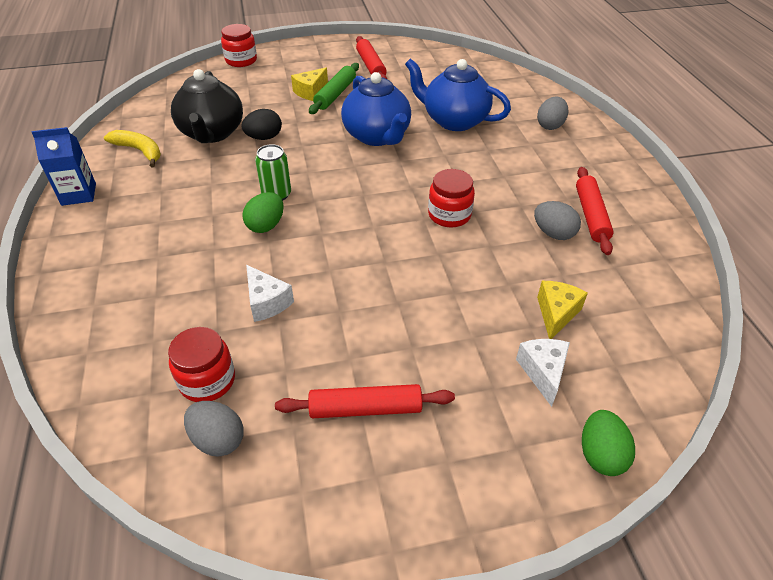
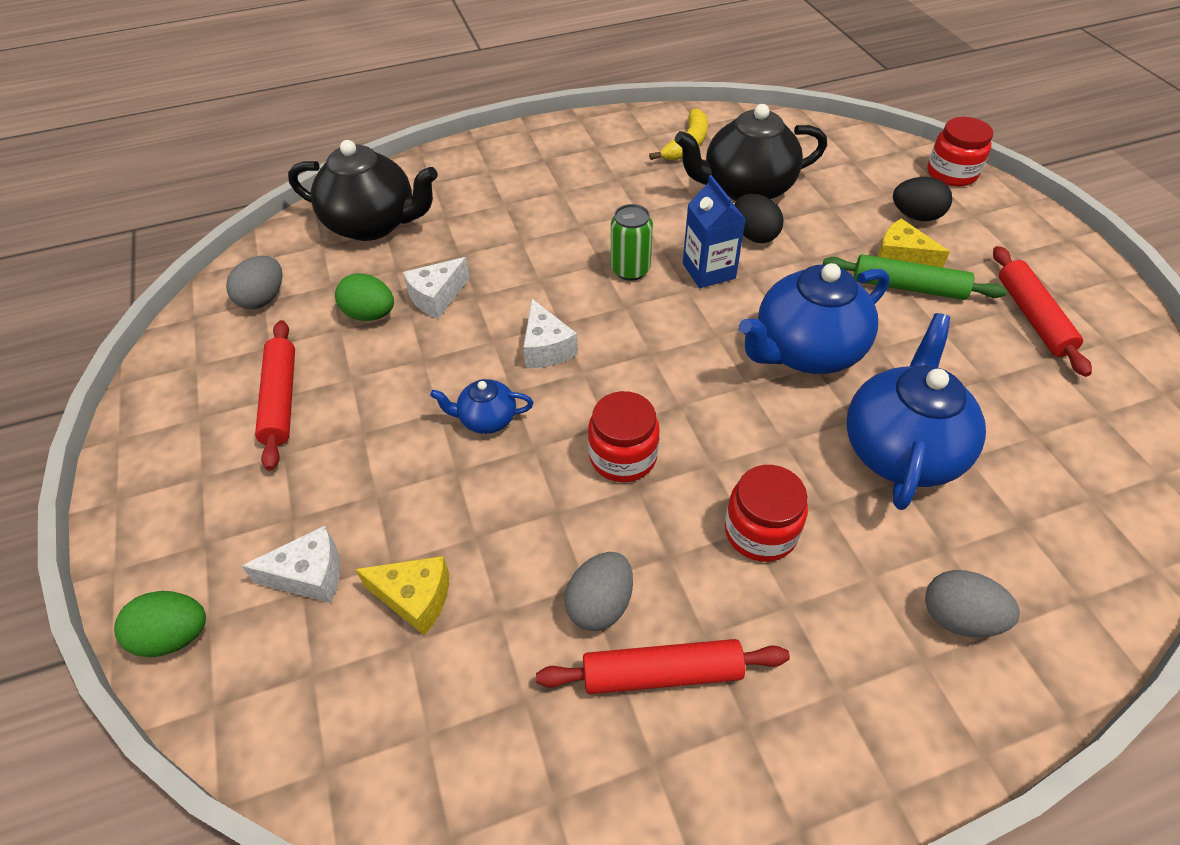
camera: 85 degrees right, 5 degrees up
blue carton [32,127,96,206] -> blue carton moved to [683,175,746,288]
red jar [168,327,235,402] -> red jar moved to [725,465,808,562]
green egg [243,192,284,233] -> green egg moved to [335,273,394,321]
red rolling pin [356,36,387,79] -> red rolling pin turned 75 degrees counterclockwise [993,246,1092,377]
none -> black teapot [288,140,438,241]
none -> blue teapot [430,379,533,434]
none -> white cheese [523,299,578,368]
none -> black egg [893,177,952,221]

